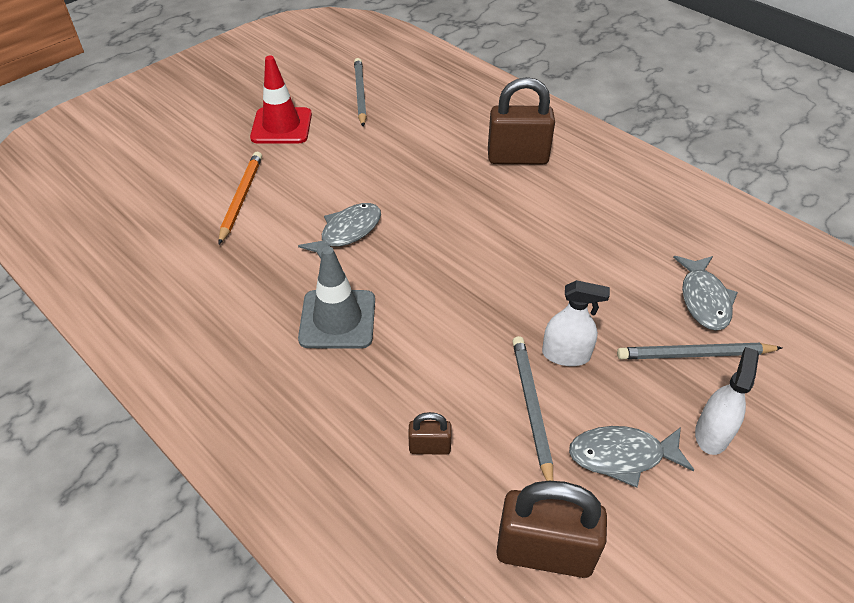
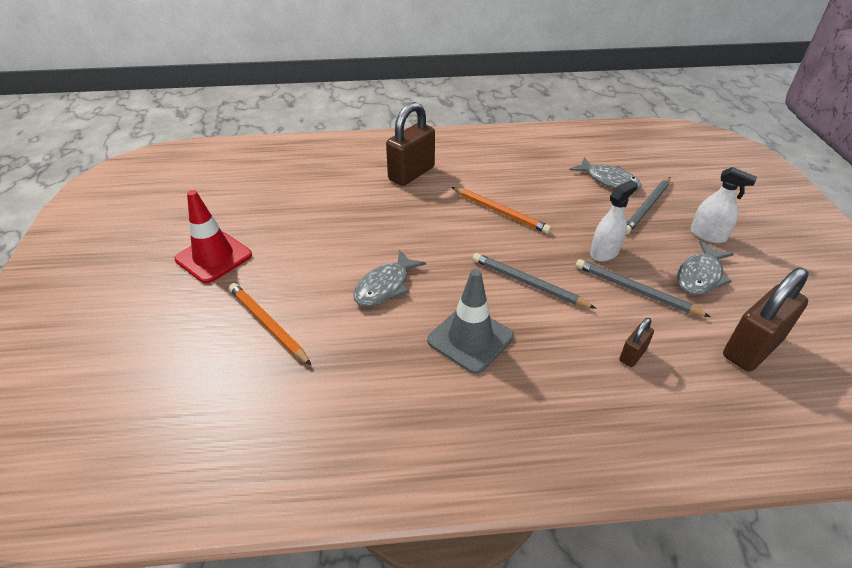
camera: 50 degrees left, 5 degrees down
grey fish [298,203,381,258] -> grey fish turned 135 degrees counterclockwise [353,250,426,306]
grey pencil [354,58,367,127] -> grey pencil moved to [473,253,596,309]
white spray bottle [695,347,759,455] -> white spray bottle turned 150 degrees clockwise [691,167,757,243]
none -> orange pencil [451,187,551,234]

